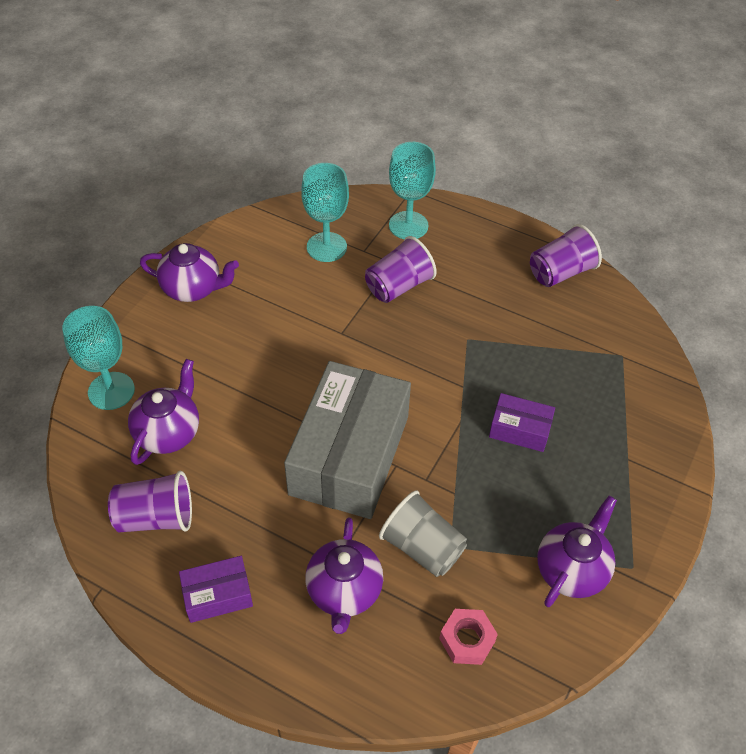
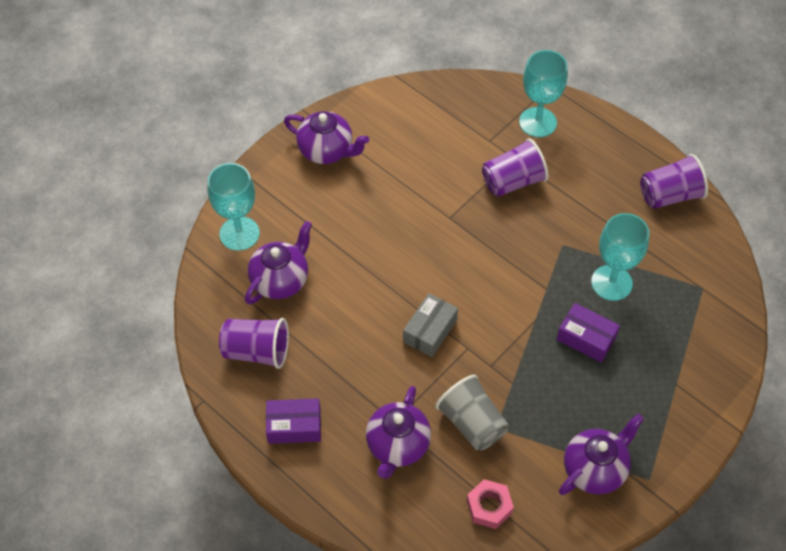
camera: 15 degrees right, 5 degrees up
grey box [284,361,411,519] -> grey box [403,293,458,357], size x0.45
turquoise goblet [301,163,349,262] -> turquoise goblet moved to [591,213,649,301]

